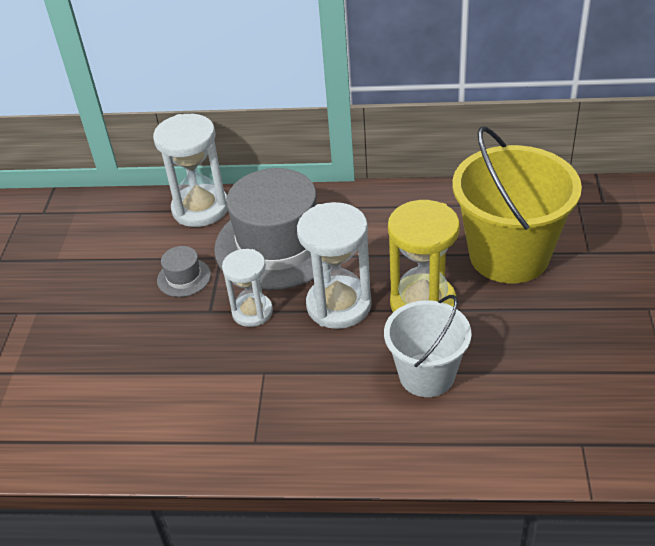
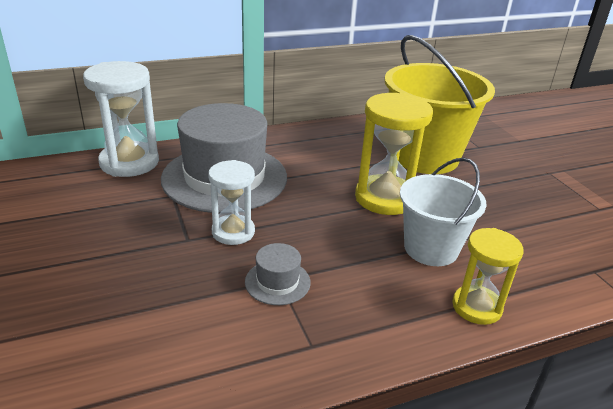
camera: 30 degrees left, 10 degrees down
grey hat [157,246,211,297] -> grey hat moved to [245,243,311,305]
white hourglass [297,202,372,329] -> none
none -> yellow hourglass [452,228,524,325]

